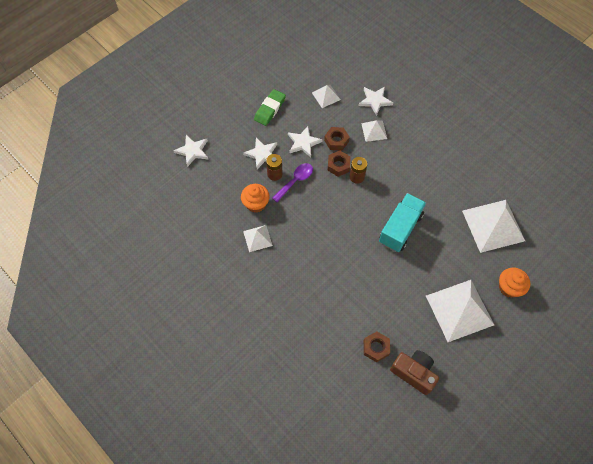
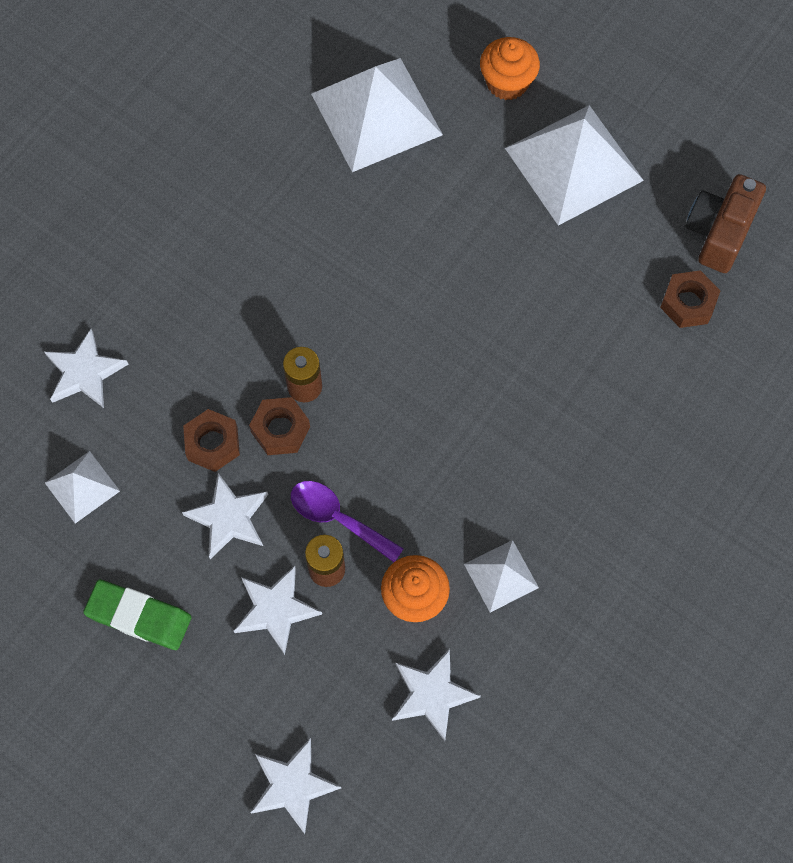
camera: 100 degrees left, 5 degrees up
white pyramid [361,120,387,142] -> none
turquoise truck [379,193,426,252] -> none
none -> white star [392,649,481,741]

